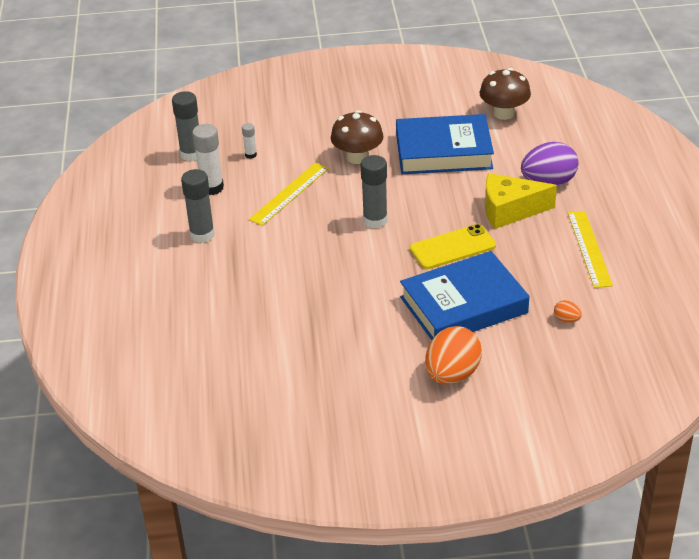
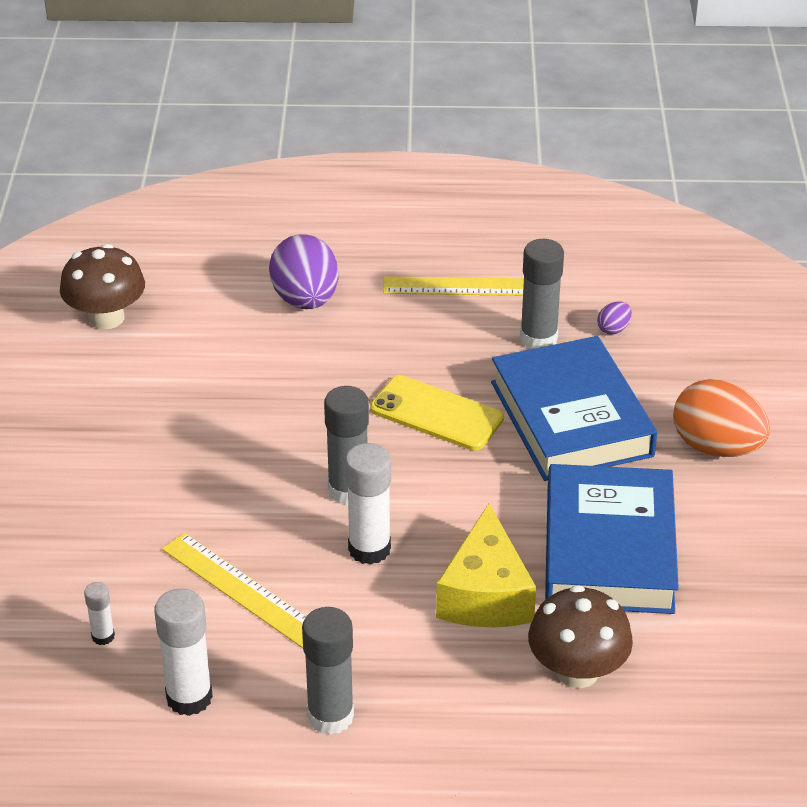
camera: 85 degrees left, 0 degrees up
grey glue stick [172,91,199,161] -> grey glue stick moved to [520,239,564,349]
brown mushroom [331,110,384,164] -> brown mushroom moved to [528,585,633,688]
blue book [396,114,494,174] -> blue book moved to [545,464,679,614]
yellow phone [410,224,496,269] -> yellow phone turned 45 degrees counterclockwise [370,375,504,451]
yellow cheese [485,173,557,229] -> yellow cheese moved to [436,503,536,628]
orange egg [554,300,582,323] -> purple egg [597,301,632,335]
none -> white glue stick [345,443,391,565]

